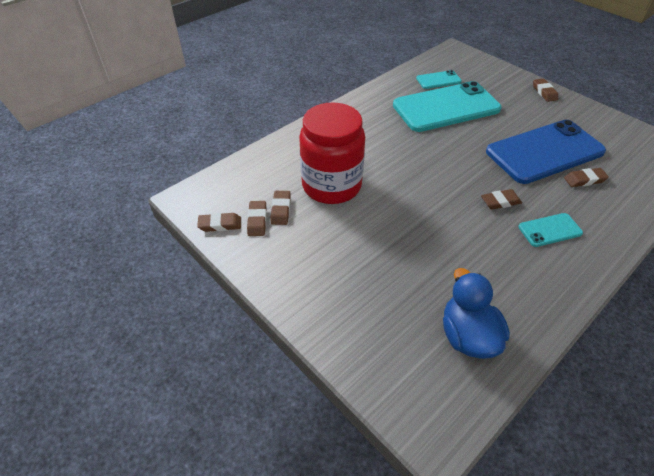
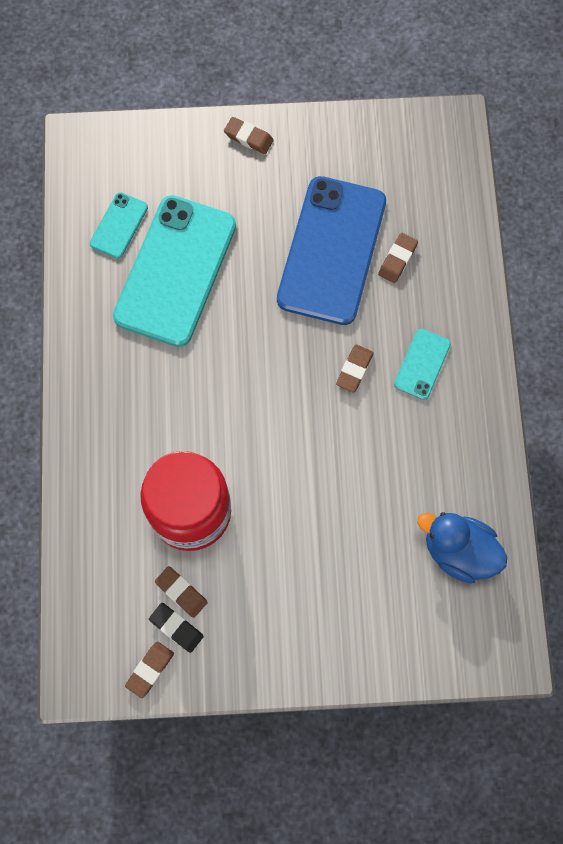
camera: 50 degrees left, 25 degrees up
brown eraser [247,201,266,236] -> black eraser [149,603,204,653]

